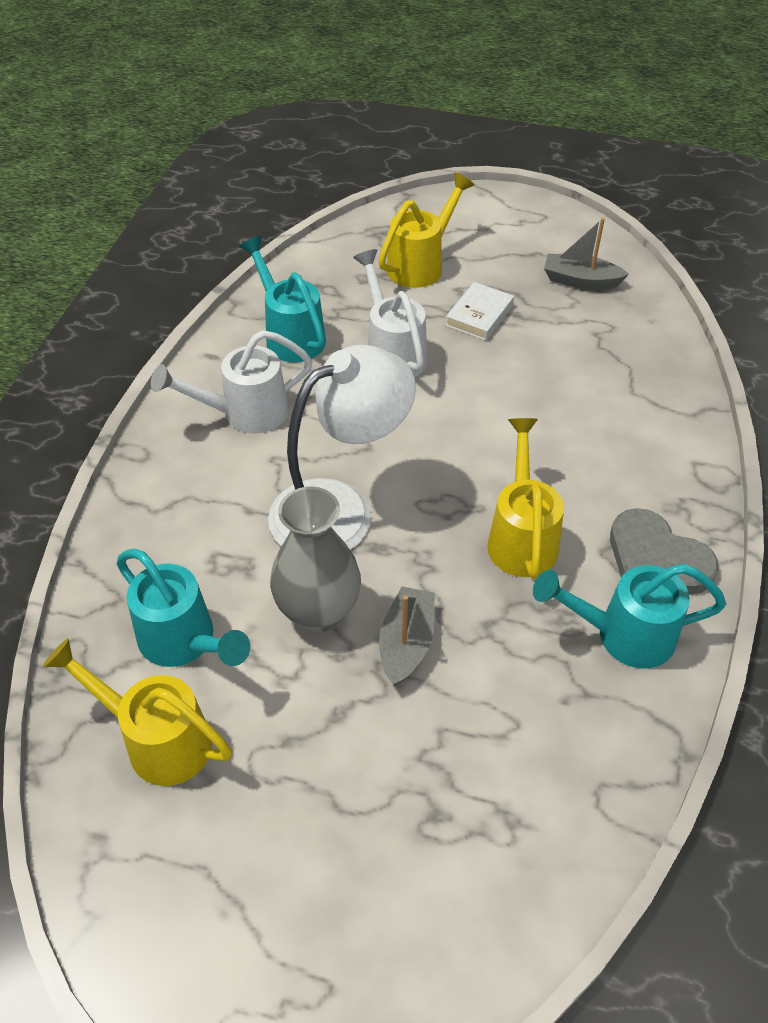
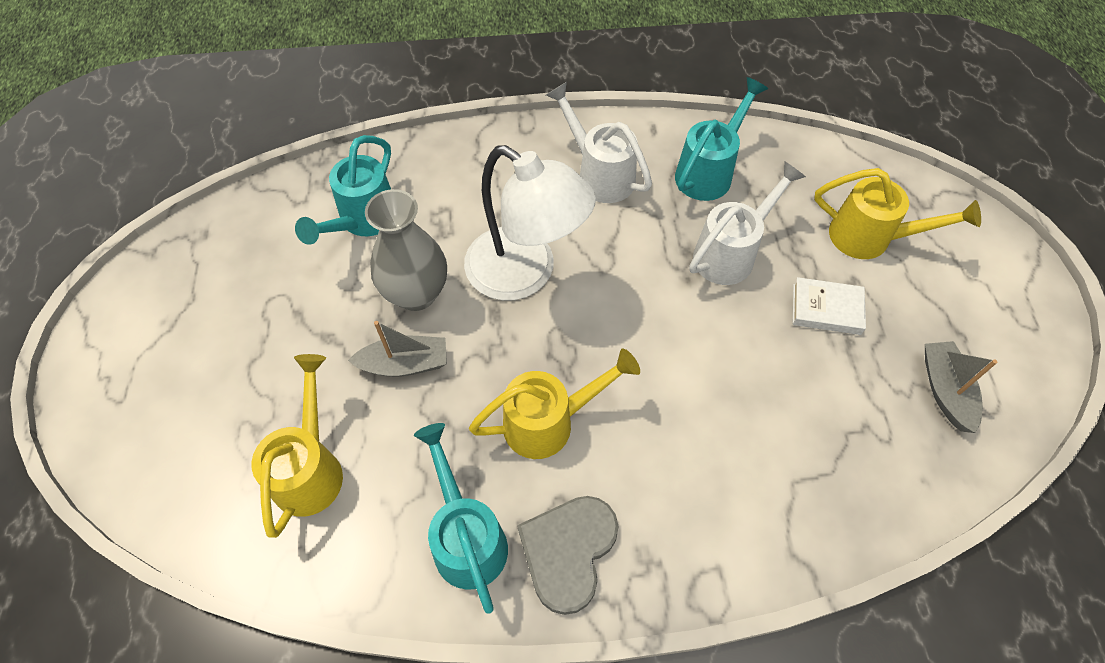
camera: 70 degrees right, 10 degrees up
yellow watering can [43,638,232,786] -> yellow watering can moved to [251,354,343,538]

